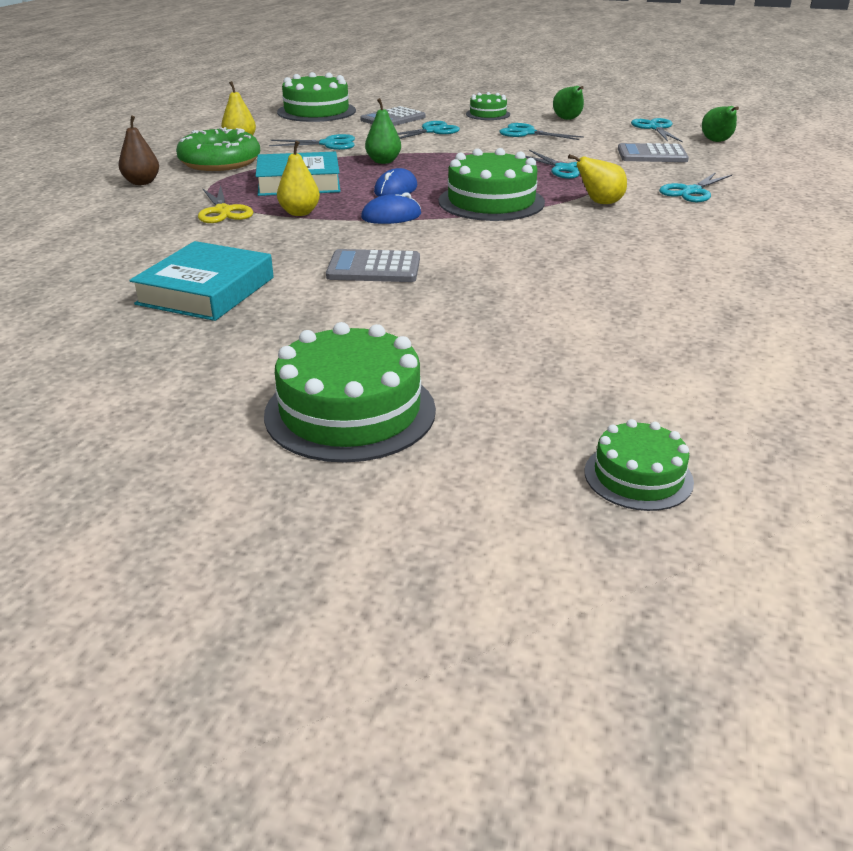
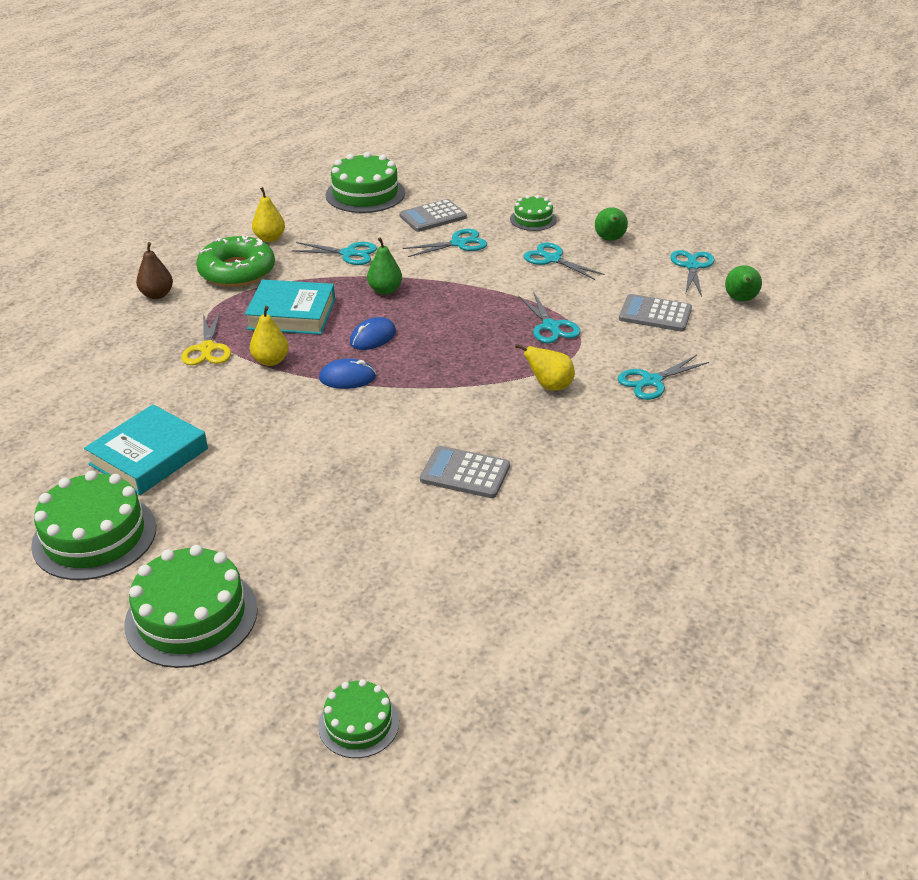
camera: 15 degrees right, 5 degrees up
grey calculator [326,249,420,282] -> grey calculator moved to [420,446,510,498]
green cake [439,148,545,221] -> green cake moved to [31,471,156,580]

